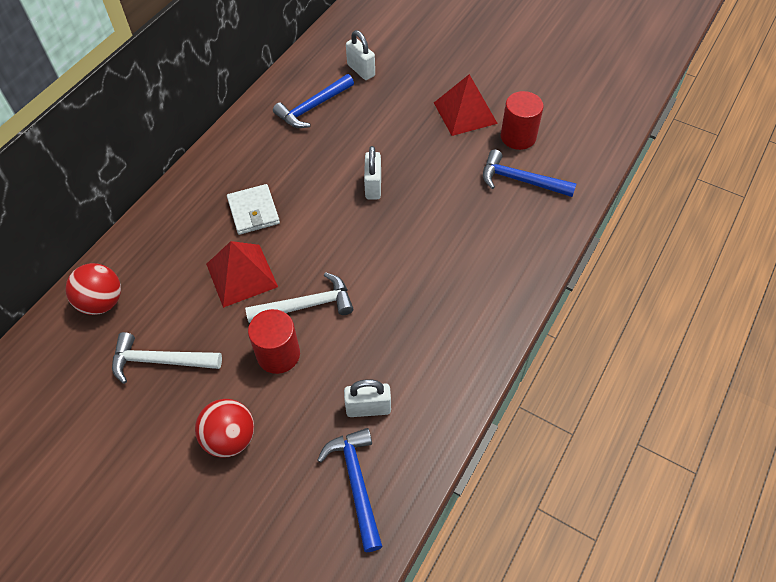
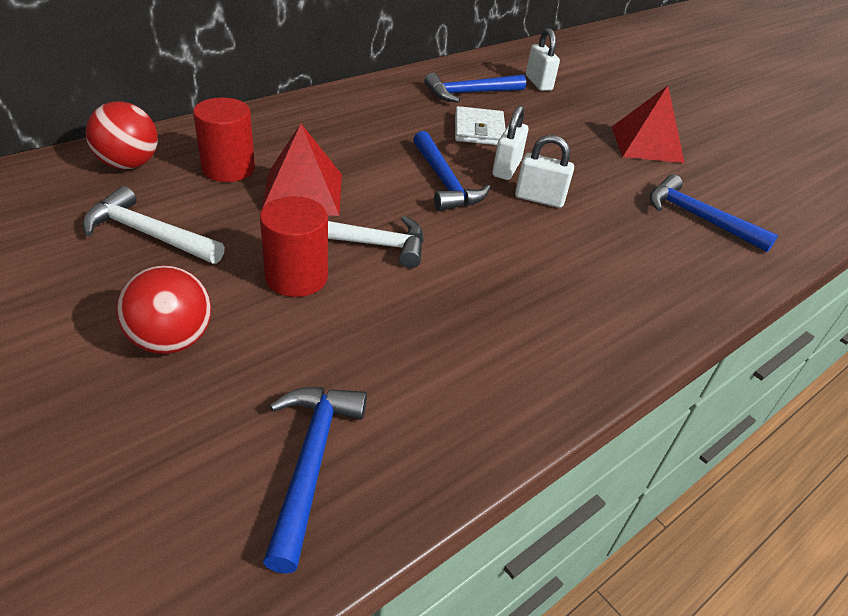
camera: 15 degrees right, 15 degrees down
white wallet [227,184,280,235] -> white wallet moved to [455,106,506,145]
white padlock [344,379,391,417] -> white padlock moved to [515,135,574,208]
red cylinder [501,91,544,150] -> red cylinder moved to [193,98,255,182]
none -> blue hammer [413,131,491,211]

